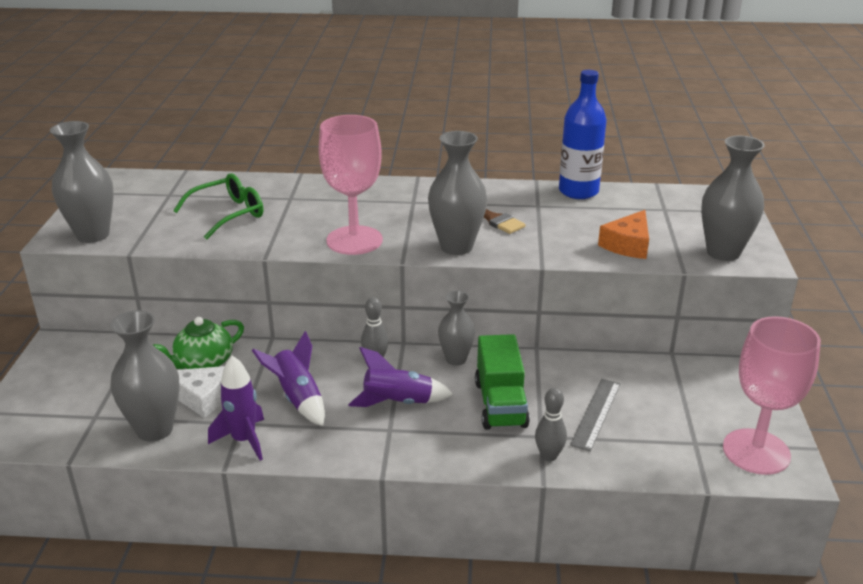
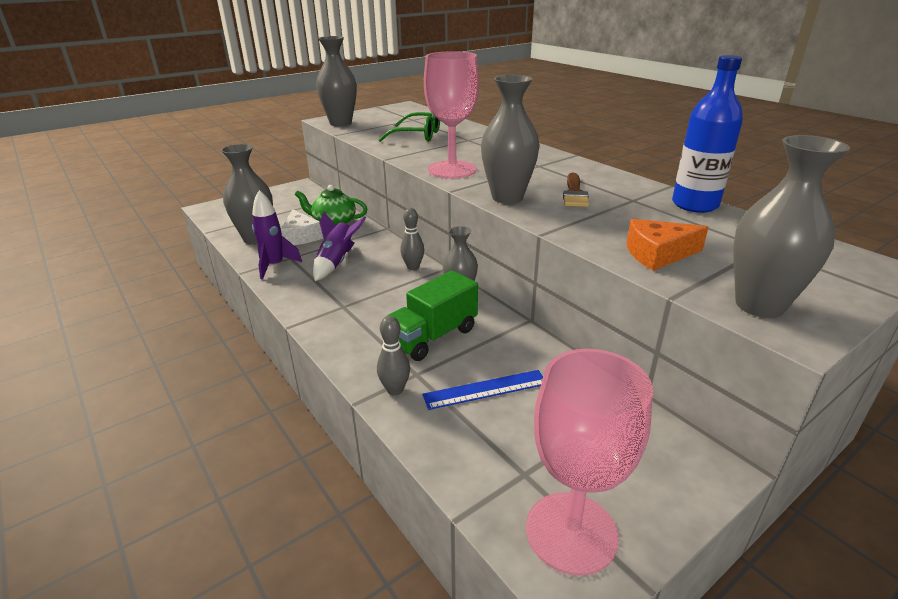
camera: 50 degrees right, 0 degrees up
purple rocket [348,347,454,407] -> none
grey ruler [570,379,621,451] -> blue ruler [422,370,543,410]

